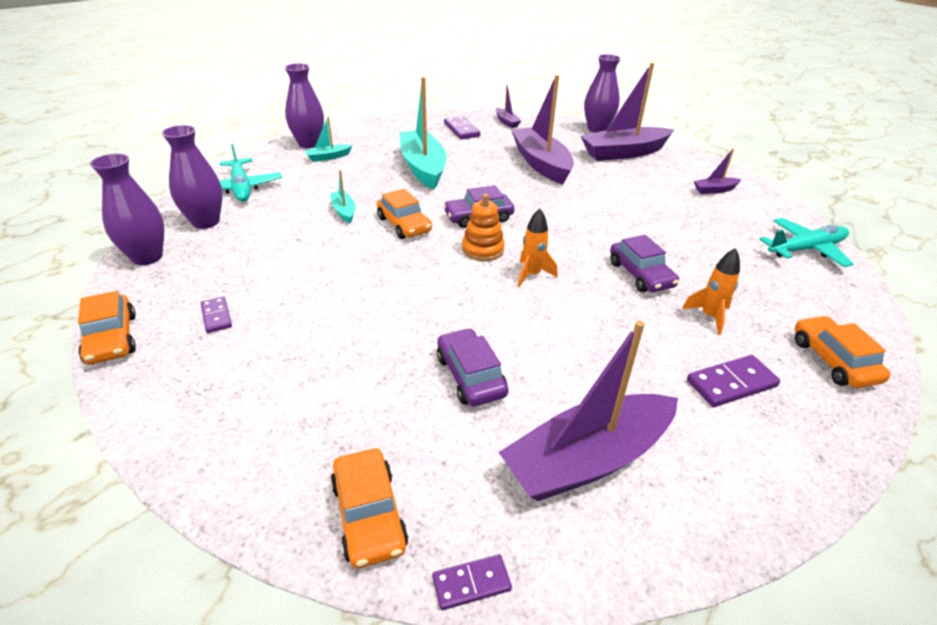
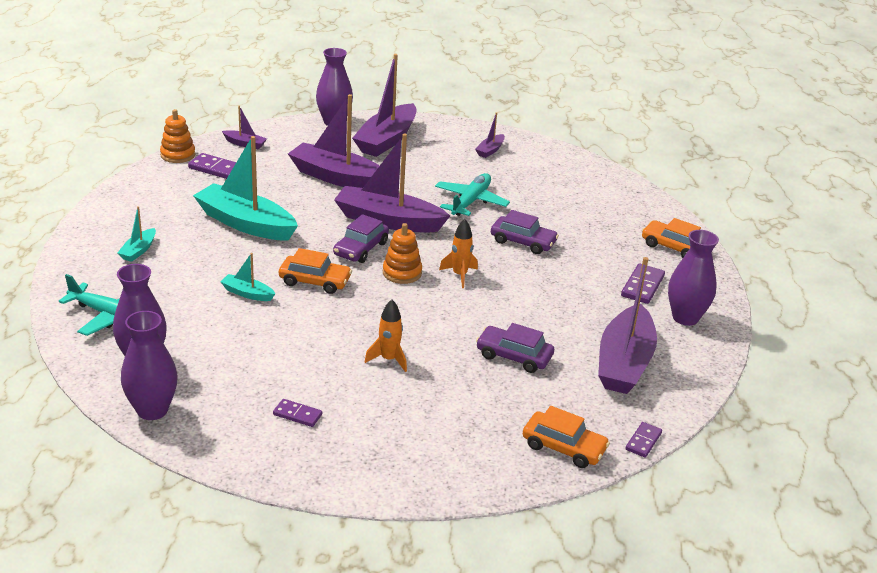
camera: 45 degrees left, 5 degrees down
orange car [78,291,136,364] -> none
purple vase [284,63,324,148] -> purple vase moved to [668,230,719,326]
orange rocket [682,248,740,335] -> orange rocket moved to [365,299,407,372]
turquoise plane [759,218,854,267] -> turquoise plane moved to [435,173,510,216]
none -> orange stacking toy [160,109,195,163]
none -> purple boat [334,134,450,233]

